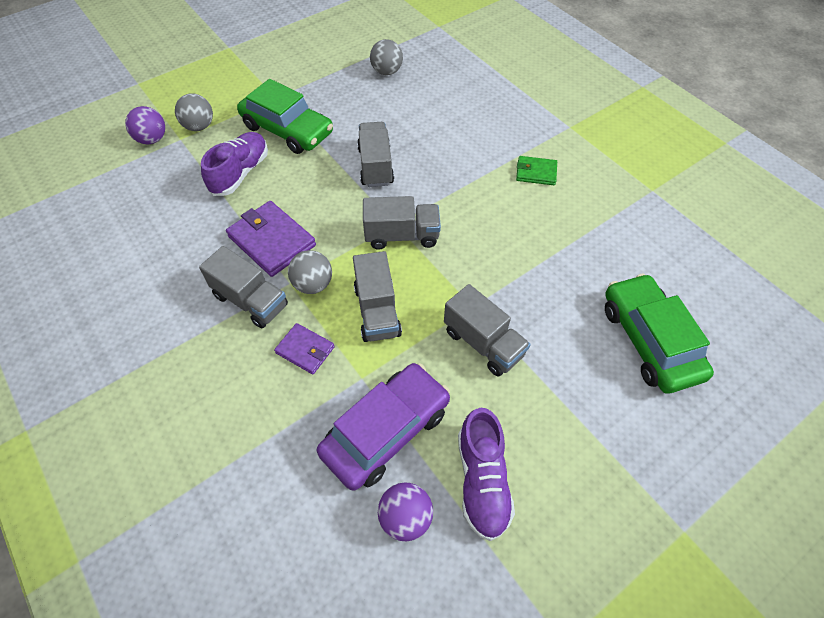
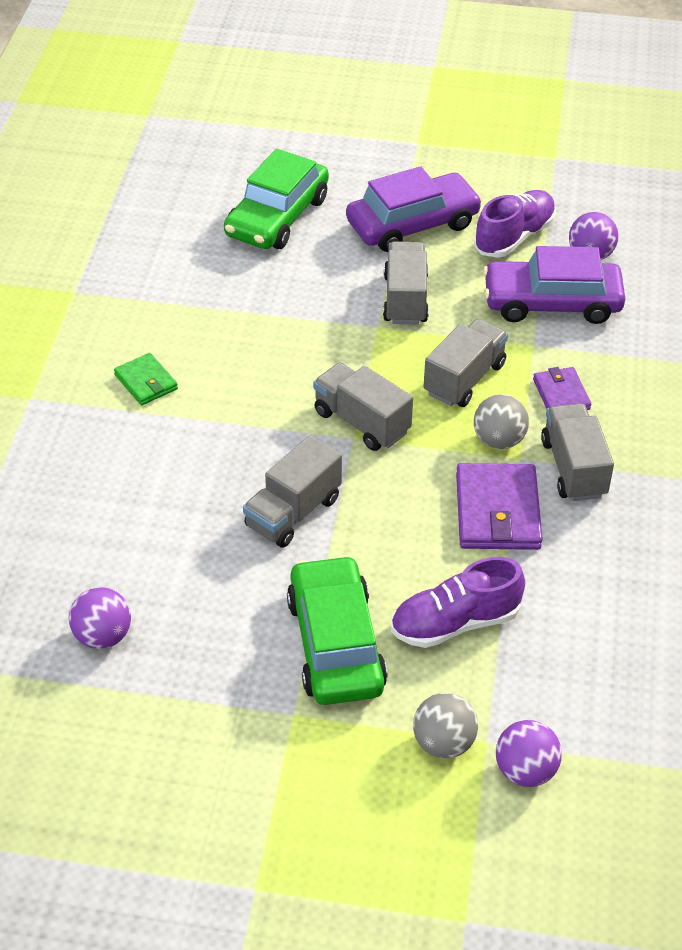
camera: 135 degrees left, 10 degrees down
grey ball [370,39,403,75] -> purple ball [69,587,131,649]
none -> purple car [346,166,482,252]

